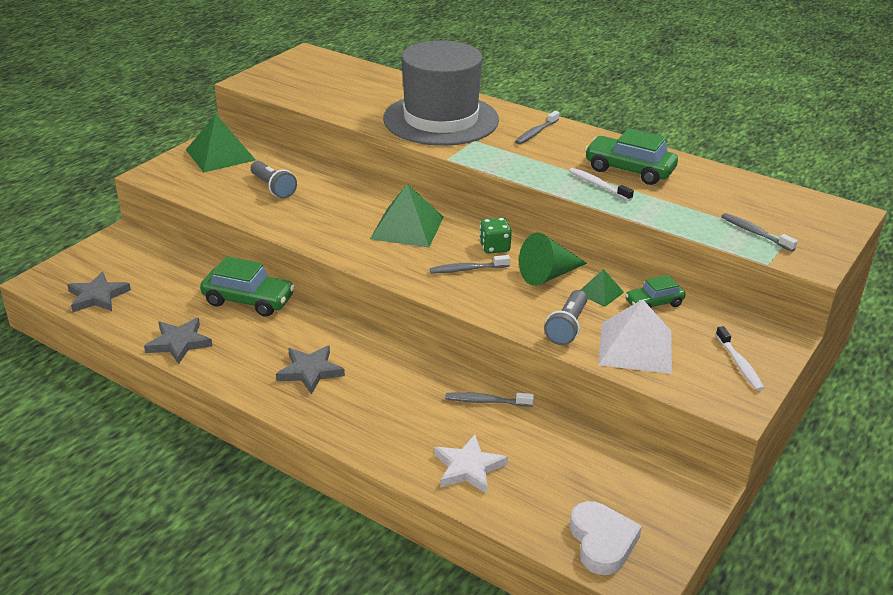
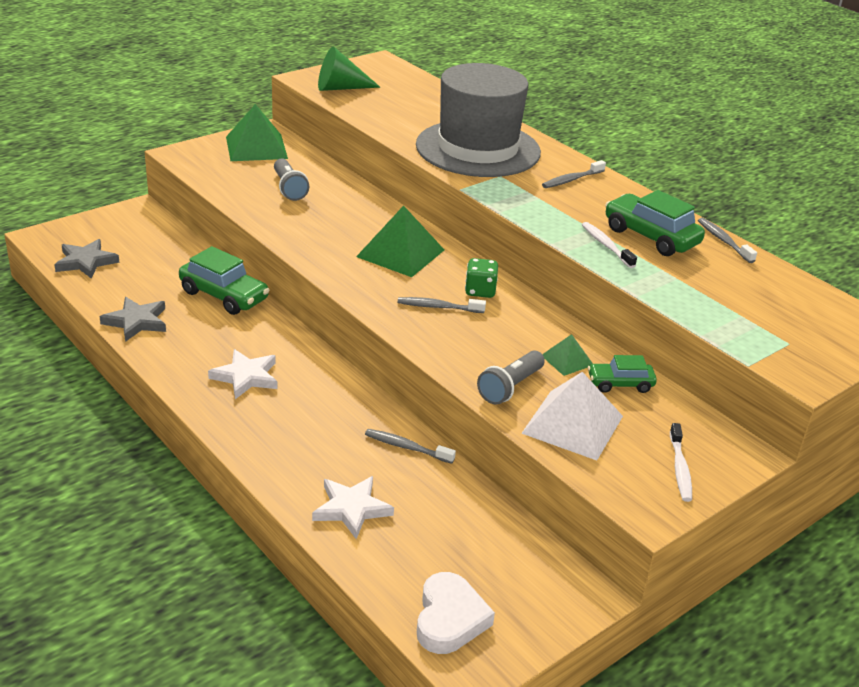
camera: 15 degrees right, 0 degrees up
grey star [276,345,345,395] -> white star [208,349,277,399]
green cone [519,233,587,286] -> green cone moved to [318,46,381,91]
grey toothbrush [721,213,798,252] -> grey toothbrush moved to [698,218,757,263]

